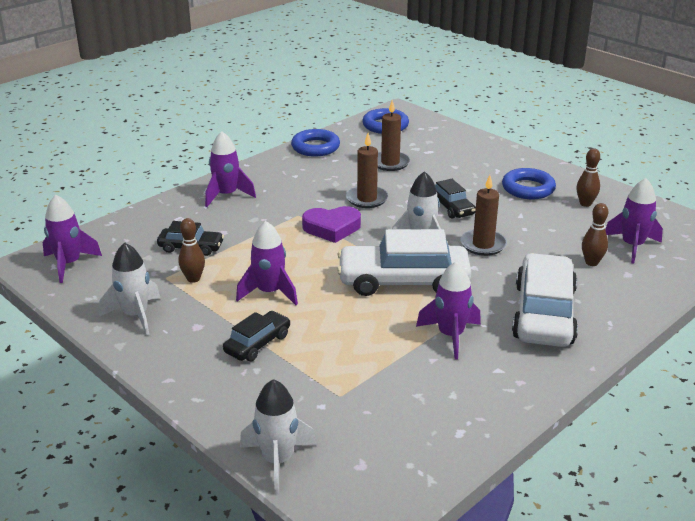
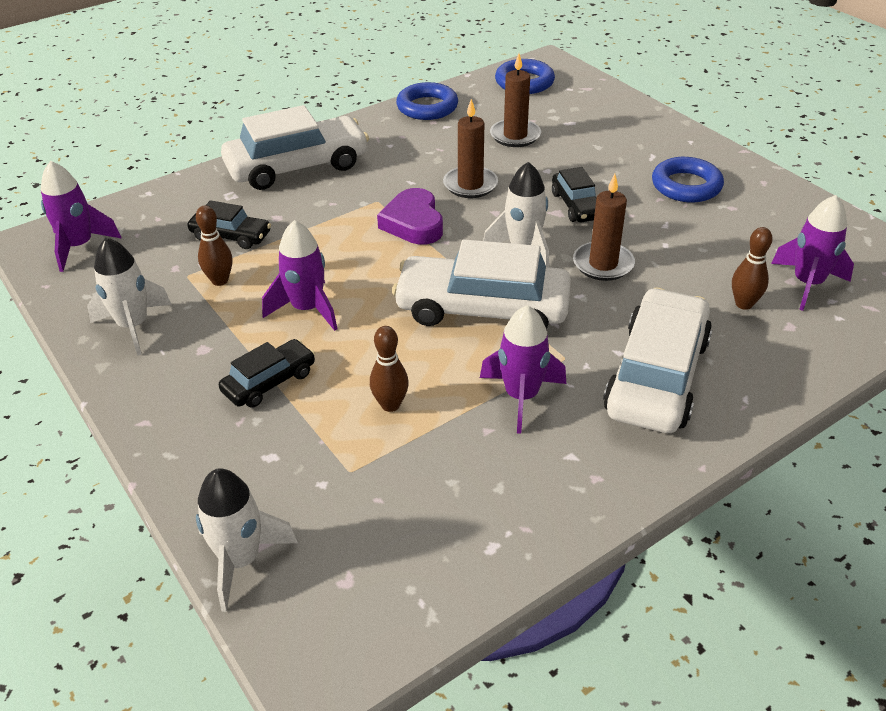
camera: 10 degrees right, 10 degrees up
purple rocket [205,132,256,207] -> white car [221,105,369,190]
purple heart [302,206,361,243] -> purple heart turned 75 degrees clockwise [377,188,443,245]
brown bowling pin [576,148,600,207] -> brown bowling pin moved to [370,326,409,412]

